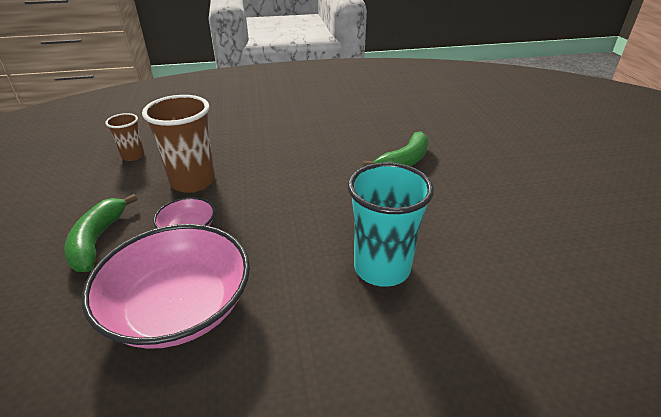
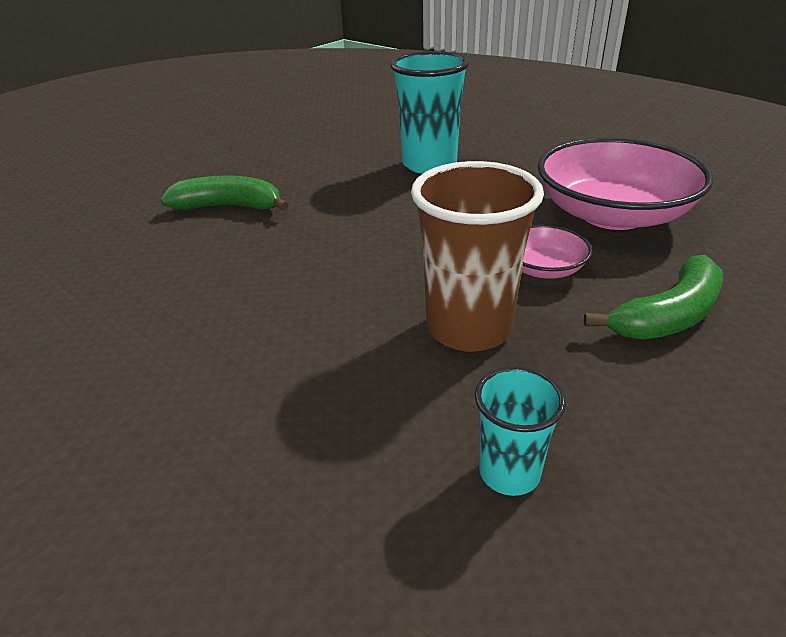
camera: 125 degrees left, 0 degrees up
brown cup [105,113,144,161] -> turquoise cup [475,366,566,496]

